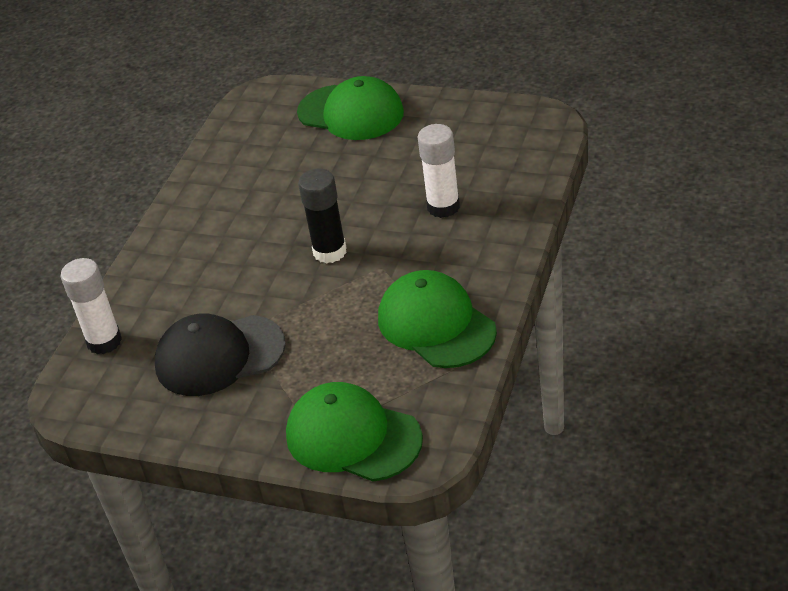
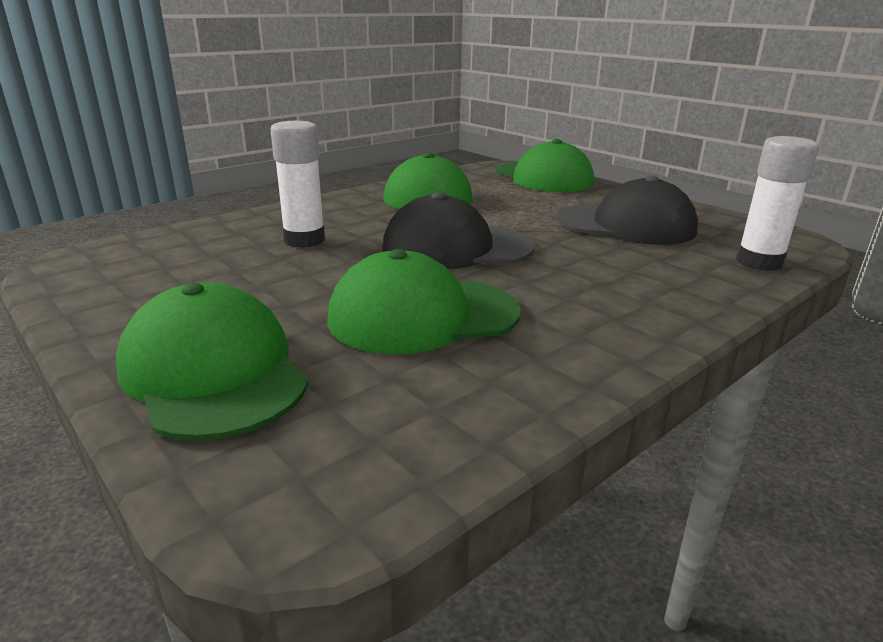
camera: 155 degrees left, 15 degrees down
black glue stick [298,169,347,264] -> black cap [382,192,535,269]
none -> green cap [327,249,521,355]

